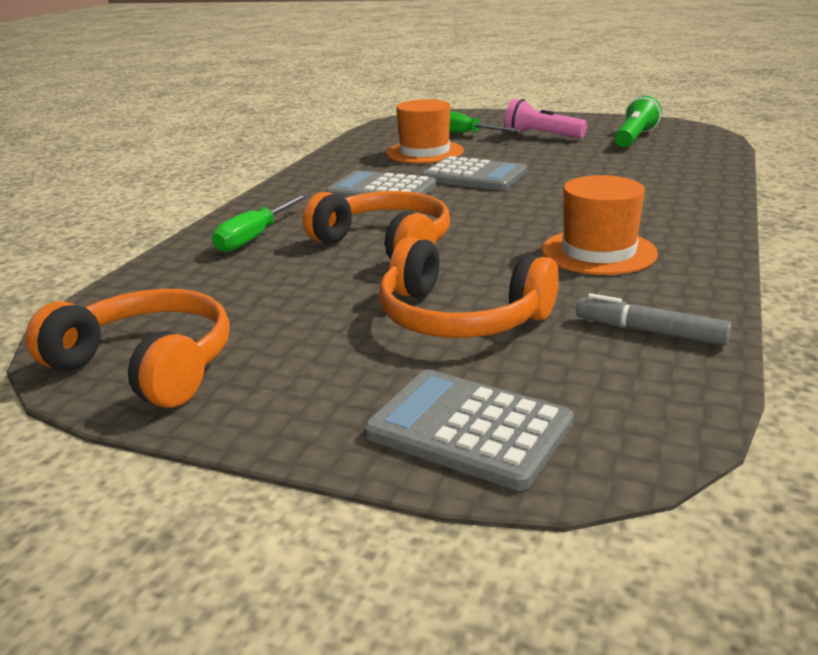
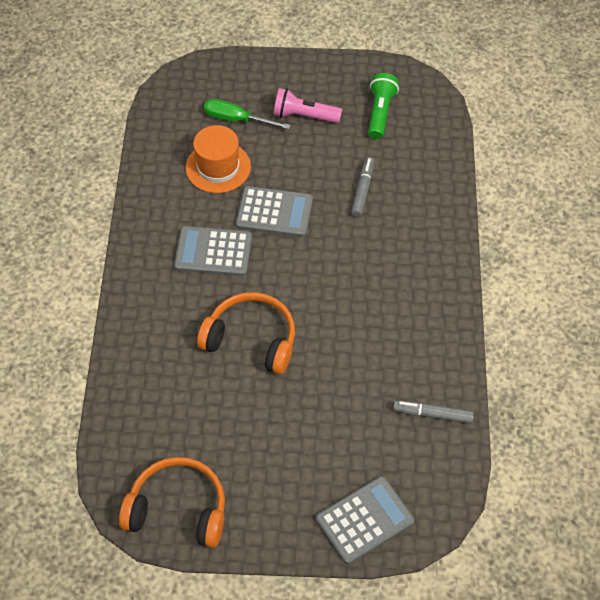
camera: 20 degrees left, 30 degrees up
green screwdriver [212,194,308,252] -> none
grey calculator [364,370,574,491] -> grey calculator turned 135 degrees clockwise [316,476,414,564]
orange headphones [379,237,559,338] -> none
orange hat [542,175,658,275] -> none
none -> grey marker [351,157,374,217]

